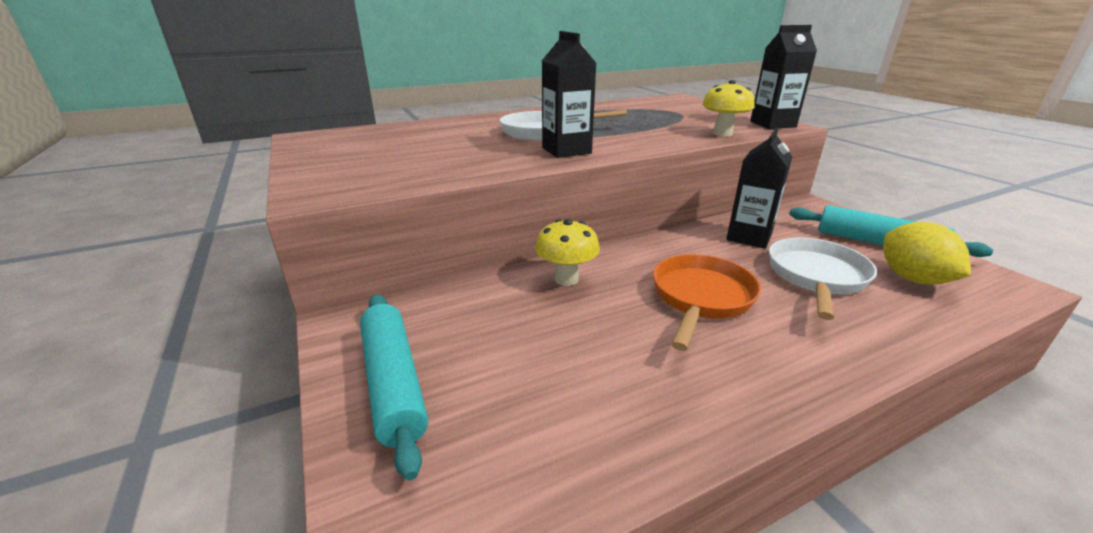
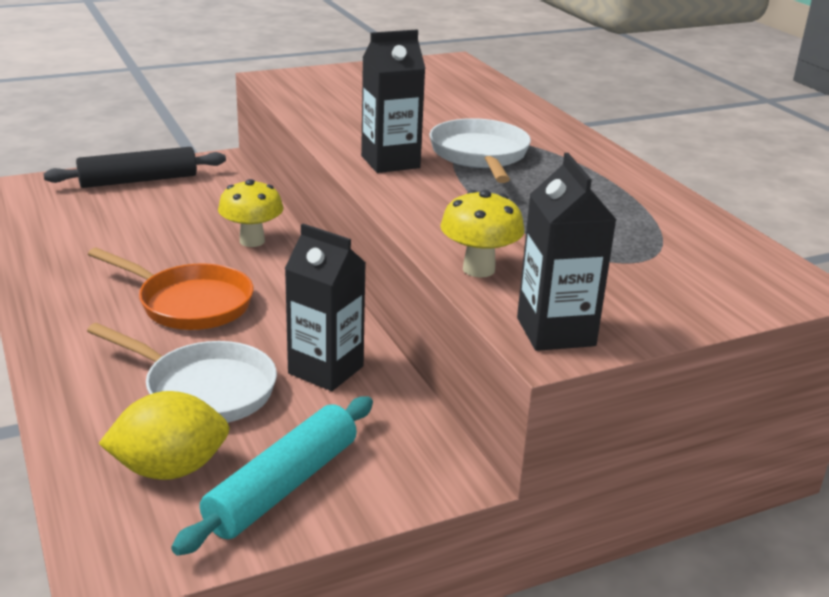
camera: 90 degrees right, 0 degrees up
turquoise rolling pin [360,294,428,481] -> black rolling pin [43,147,226,188]

